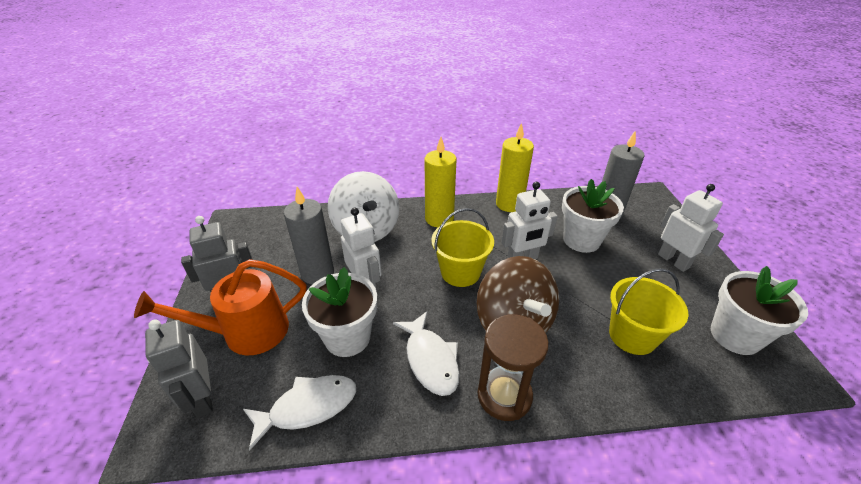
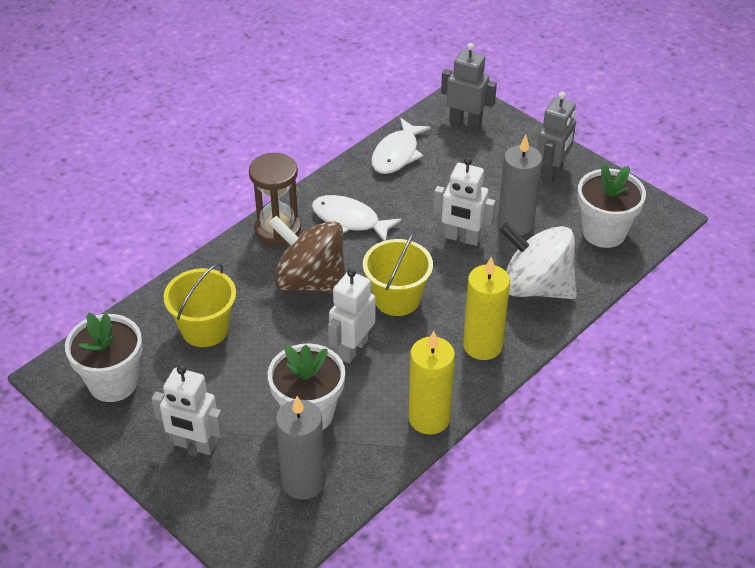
camera: 140 degrees right, 5 degrees up
orange watering can [134,259,307,355] -> none
white flower pot [302,267,377,357] -> white flower pot moved to [577,164,646,248]

